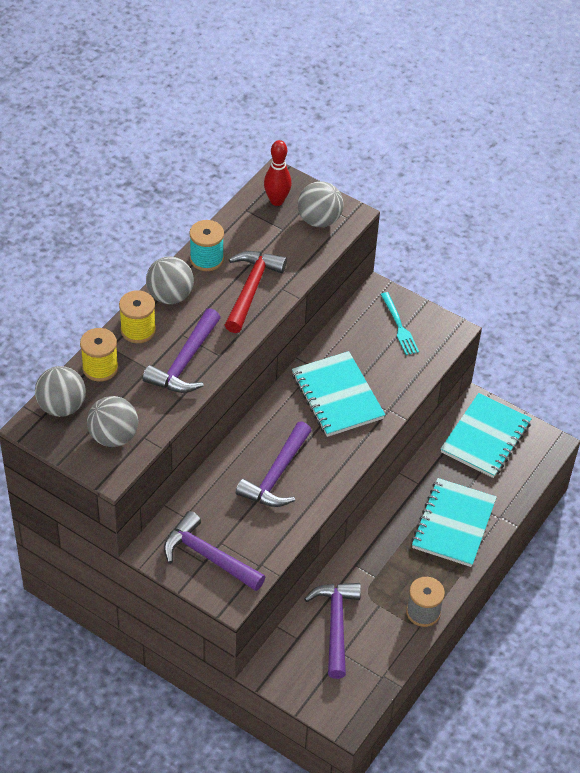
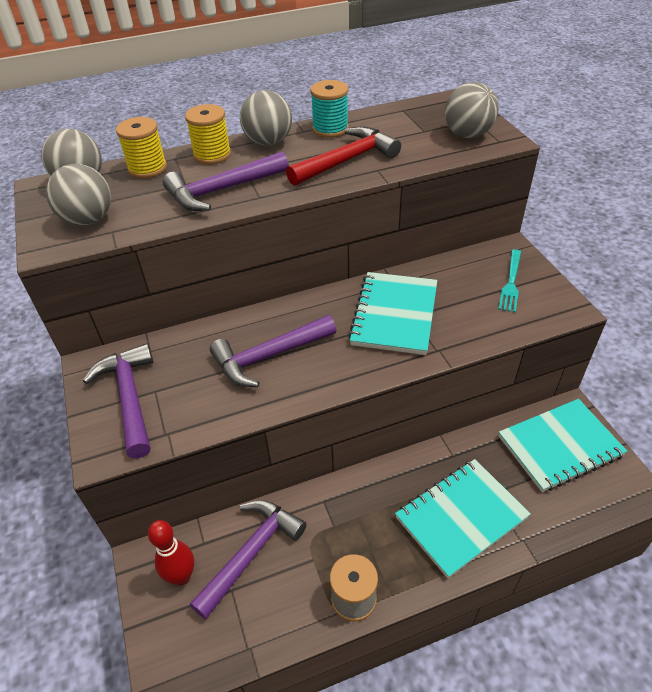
camera: 40 degrees right, 5 degrees down
red bowling pin [264,140,292,206] -> red bowling pin moved to [148,520,194,585]

